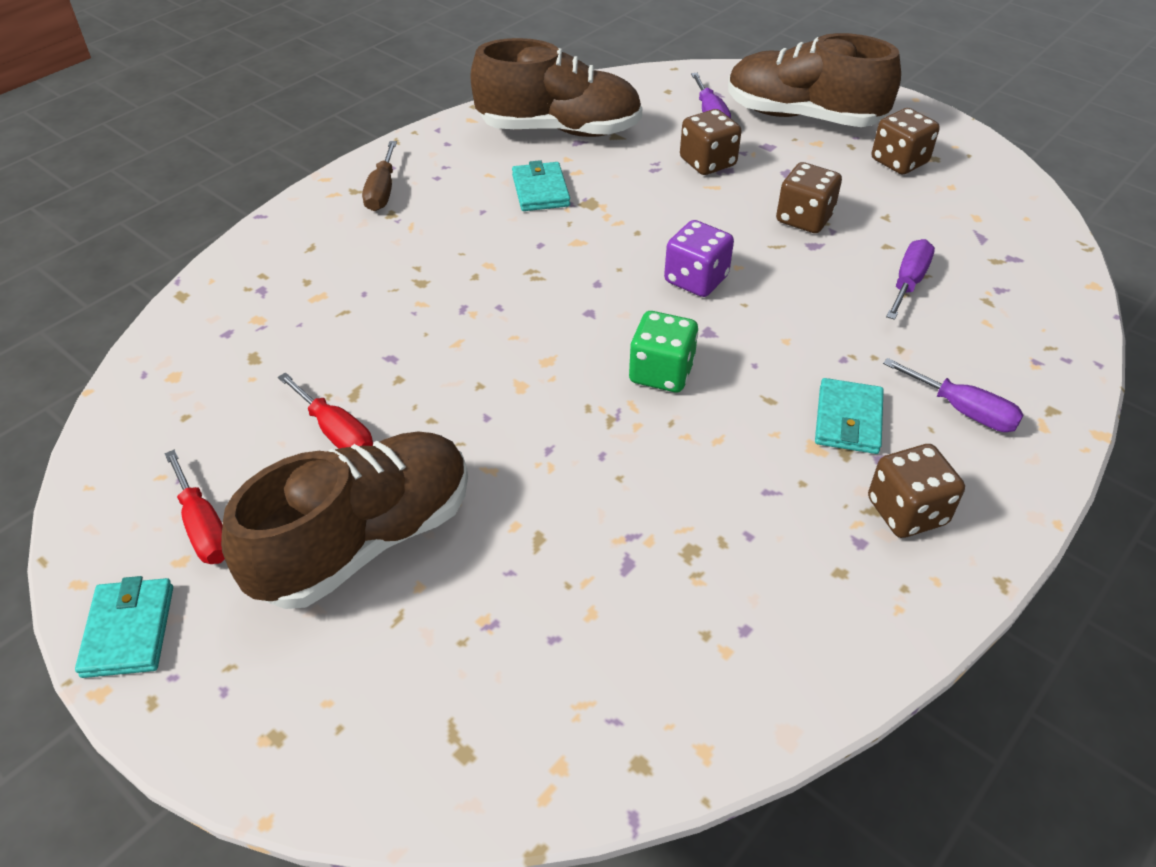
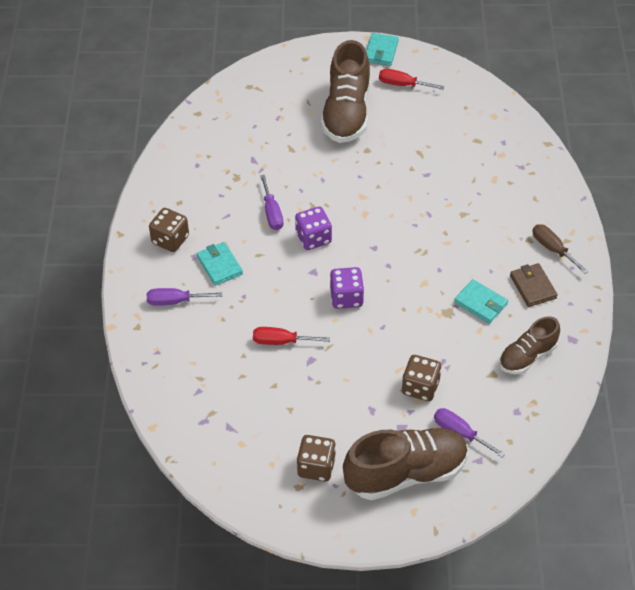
camera: 140 degrees right, 5 degrees up
turquoise wallet [75,576,173,678] -> turquoise wallet turned 60 degrees clockwise [366,33,399,66]
red screwdriver [278,372,373,449] -> red screwdriver moved to [253,327,330,345]
brown shoe [470,38,643,137] -> brown shoe [499,316,560,374], size x0.59
green dice [629,311,698,392] -> purple dice [295,207,332,250]
brown dice [776,162,842,233] -> none
purple screwdriver [886,239,935,320] -> purple screwdriver moved to [260,175,283,230]
none -> brown wallet [510,263,557,307]

